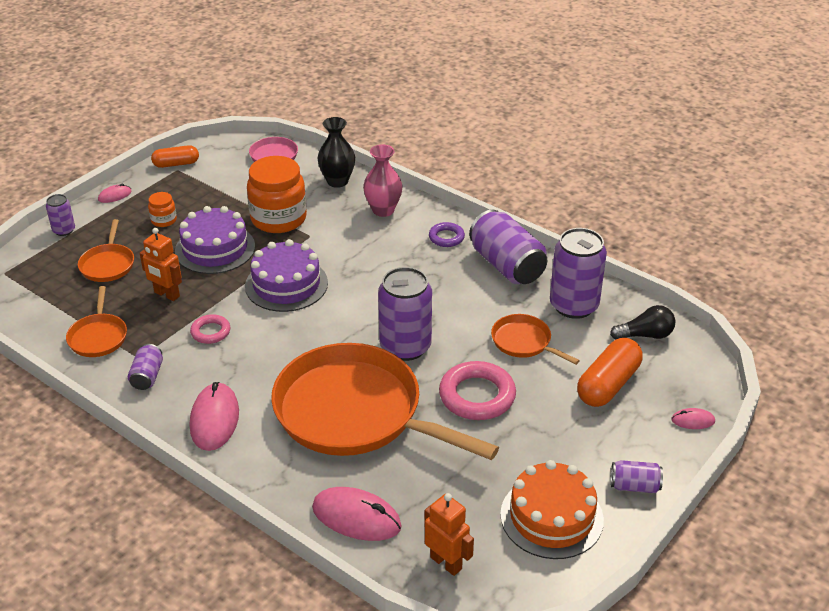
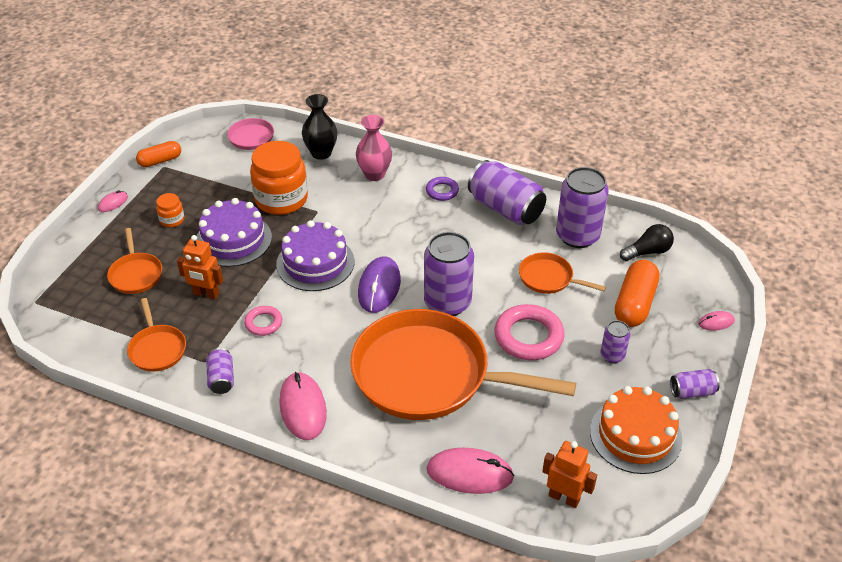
camera: 15 degrees left, 5 degrees up
purple can [46,194,75,236] -> purple can moved to [600,320,630,363]
none -> purple mouse [358,256,401,313]

